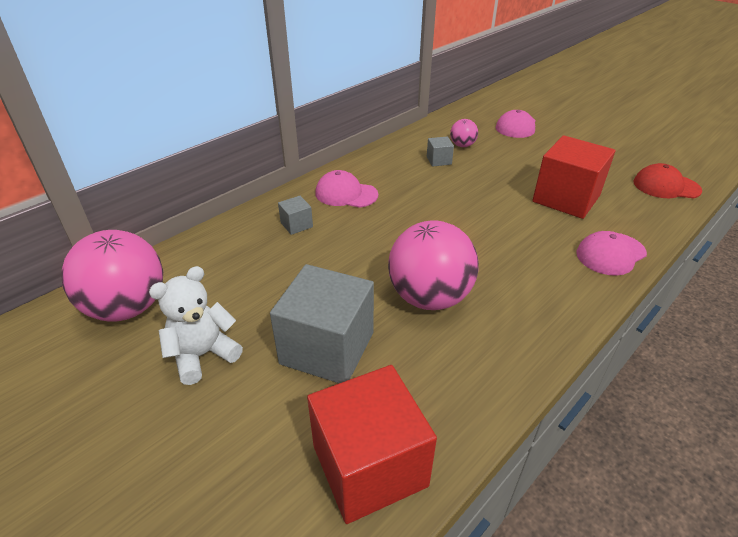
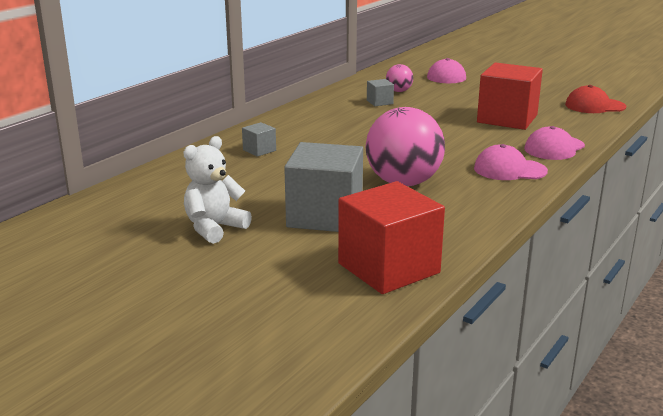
camera: 10 degrees left, 15 degrees down
pink ball [61,230,163,322] -> none
pink cap [315,170,378,208] -> pink cap moved to [474,144,548,180]

